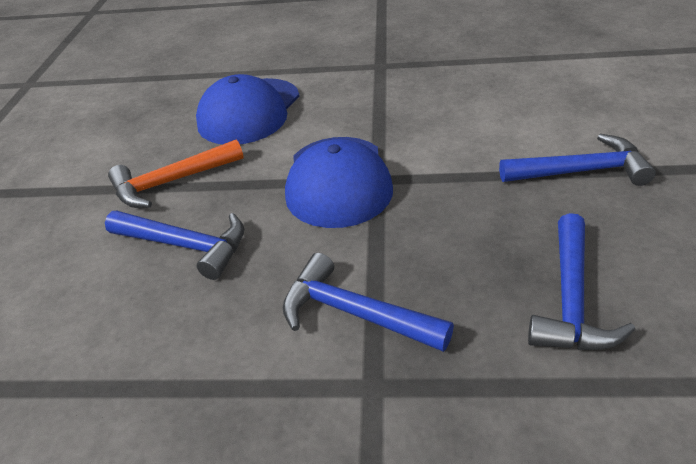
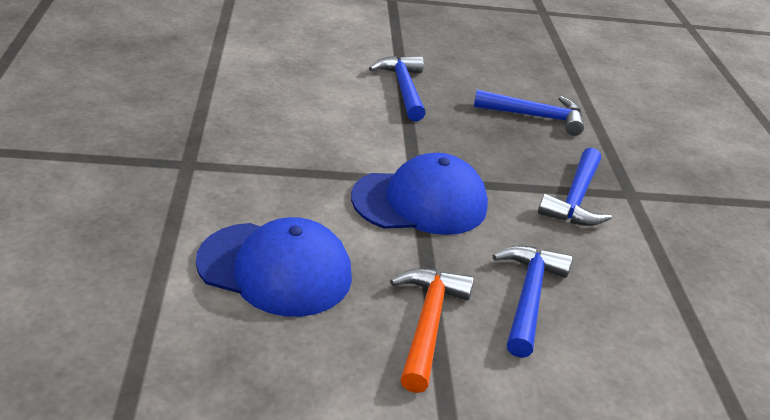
camera: 105 degrees left, 5 degrees down
orange hammer [108,139,244,208] -> orange hammer turned 135 degrees counterclockwise [390,268,474,393]

